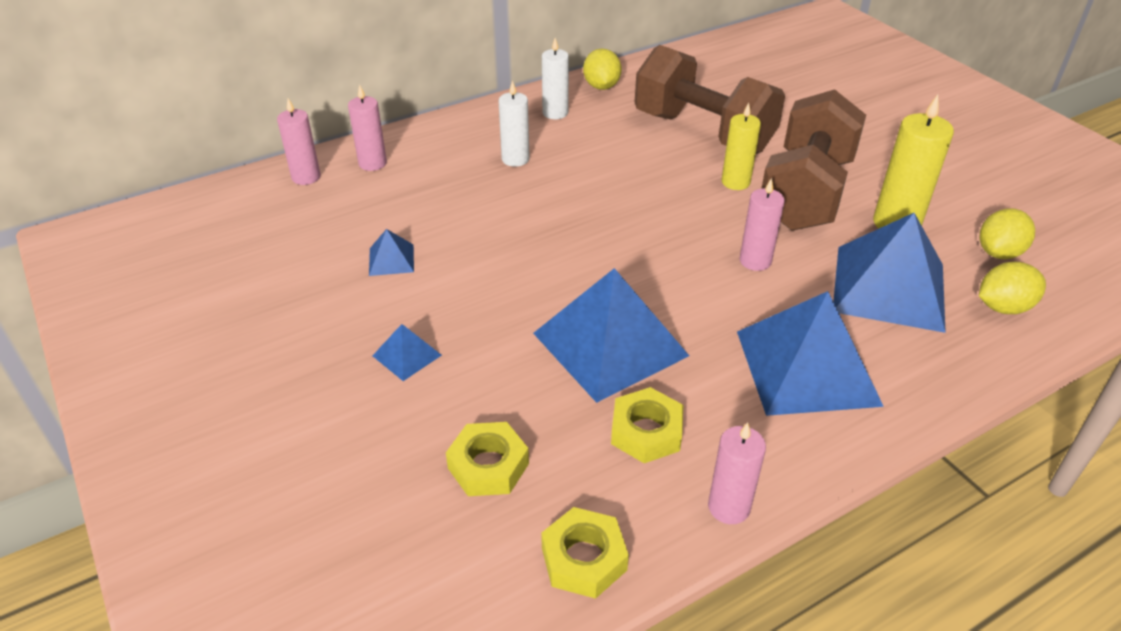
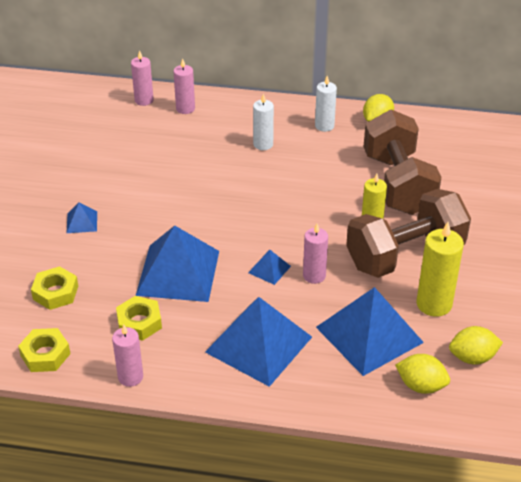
camera: 40 degrees right, 0 degrees up
blue pyramid [369,229,414,276] -> blue pyramid moved to [248,250,291,285]

